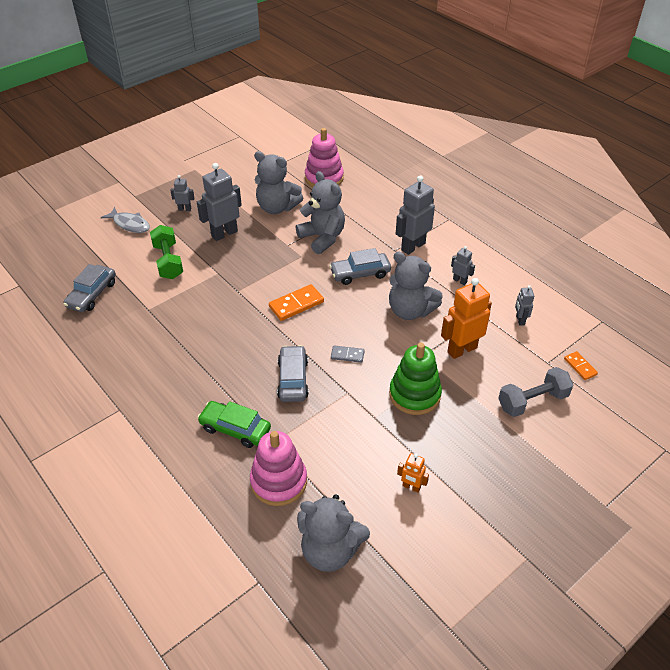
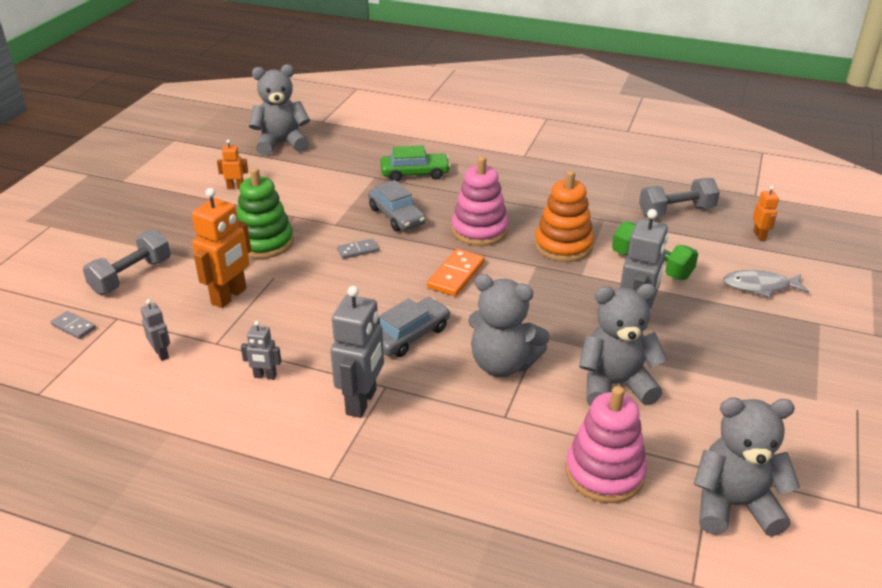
camera: 150 degrees right, 10 degrees down
grey car [64,264,116,312] -> grey dumbbell [639,178,720,217]
grey robot [170,175,194,211] -> none
pink stacking toy [250,431,307,506] -> pink stacking toy moved to [452,156,509,246]
grey teddy bear [389,252,443,320] -> grey teddy bear moved to [694,398,800,537]
orange domino [564,351,598,380] -> grey domino [51,311,96,339]
none -> orange stacking toy [535,170,594,262]
none -> orange robot [753,186,779,241]

